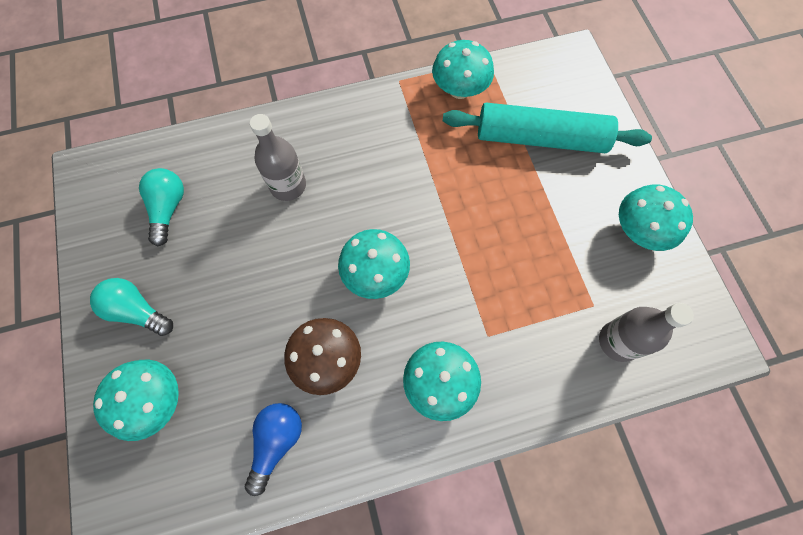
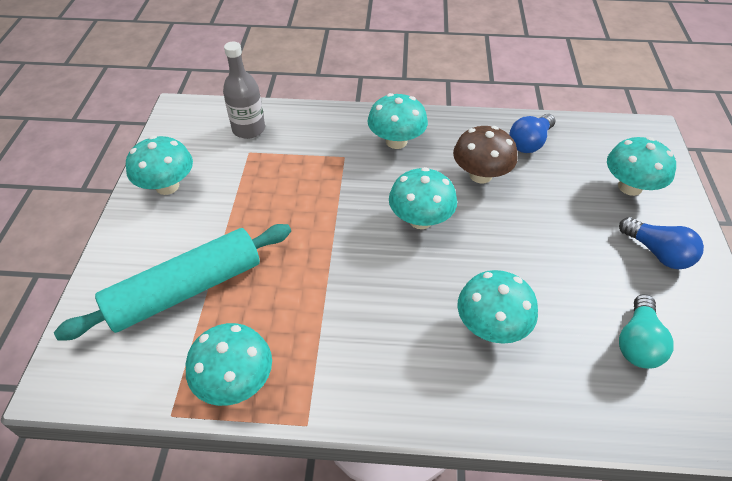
camera: 160 degrees left, 20 degrees down
turquoise light bulb [90,278,173,336] -> blue light bulb [619,217,704,269]
grey bottle [250,114,306,201] -> turquoise mushroom [458,270,538,344]
turquoise rolling pin [443,103,652,153] -> turquoise rolling pin turned 60 degrees counterclockwise [54,224,291,341]

